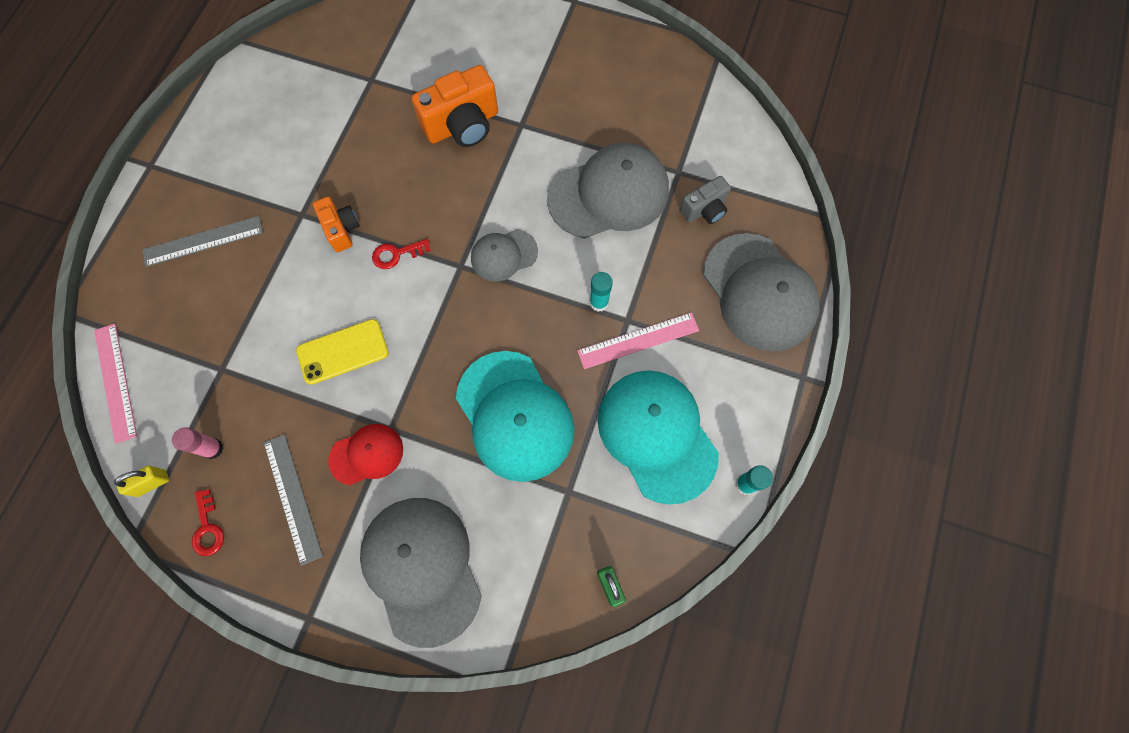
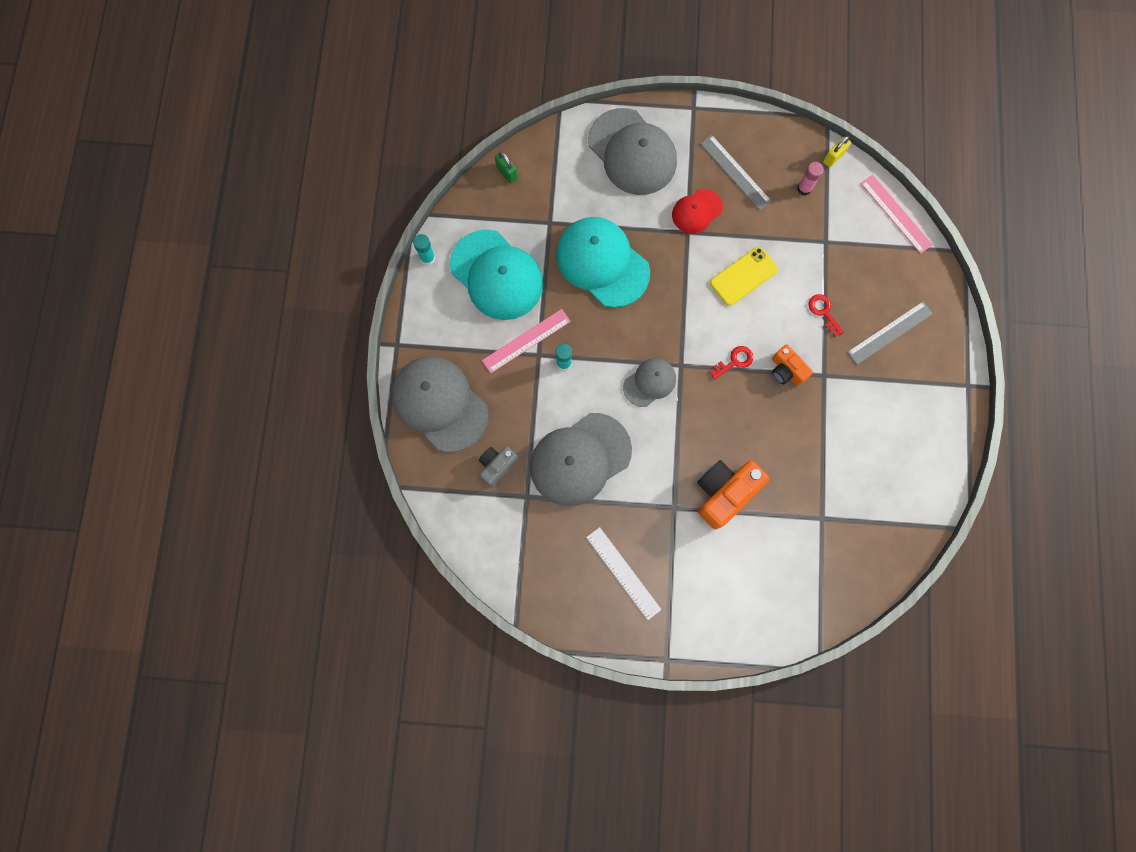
camera: 165 degrees right, 5 degrees up
red key [192,489,224,556] -> red key moved to [808,294,844,337]
none -> white ruler [586,527,662,620]

